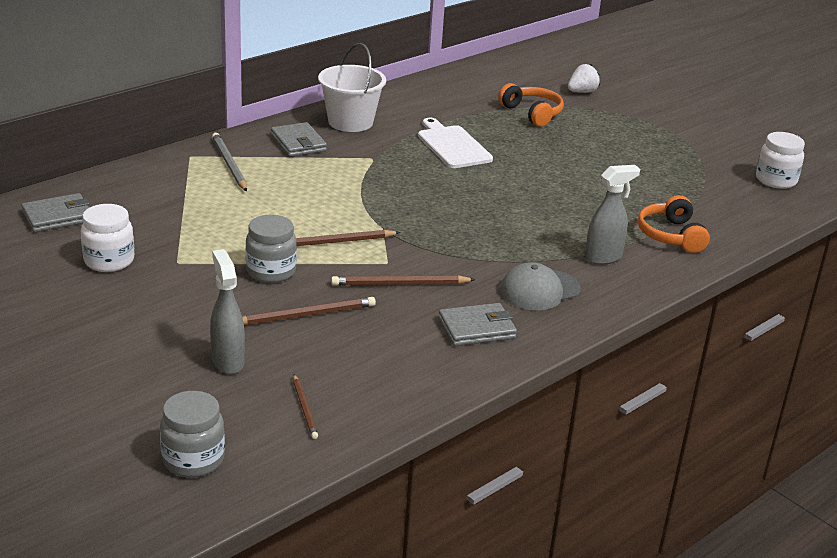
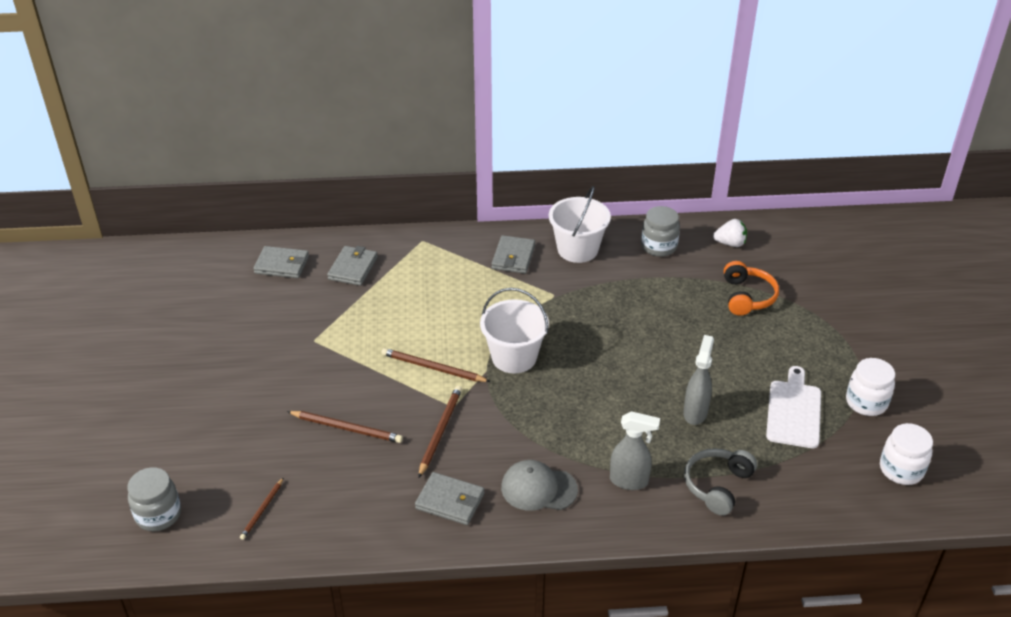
camera: 40 degrees right, 10 degrees up
white jar [81,204,134,272] -> white jar moved to [846,358,895,416]
grey spray bottle [210,249,245,374] -> grey spray bottle moved to [683,335,714,425]
grey pencil [212,133,247,191] -> none
grey jar [245,214,297,283] -> grey jar moved to [641,206,680,257]
brown pencil [331,275,476,286] -> brown pencil turned 75 degrees clockwise [418,386,462,478]
white cutting board [418,118,493,168] -> white cutting board moved to [766,366,821,448]
white strawberry [568,64,600,93] -> white strawberry moved to [713,219,747,247]
orange headphones [638,195,710,253] -> grey headphones [684,448,757,516]
none -> grey wallet [327,246,378,286]
none -> white bucket [480,288,549,374]

